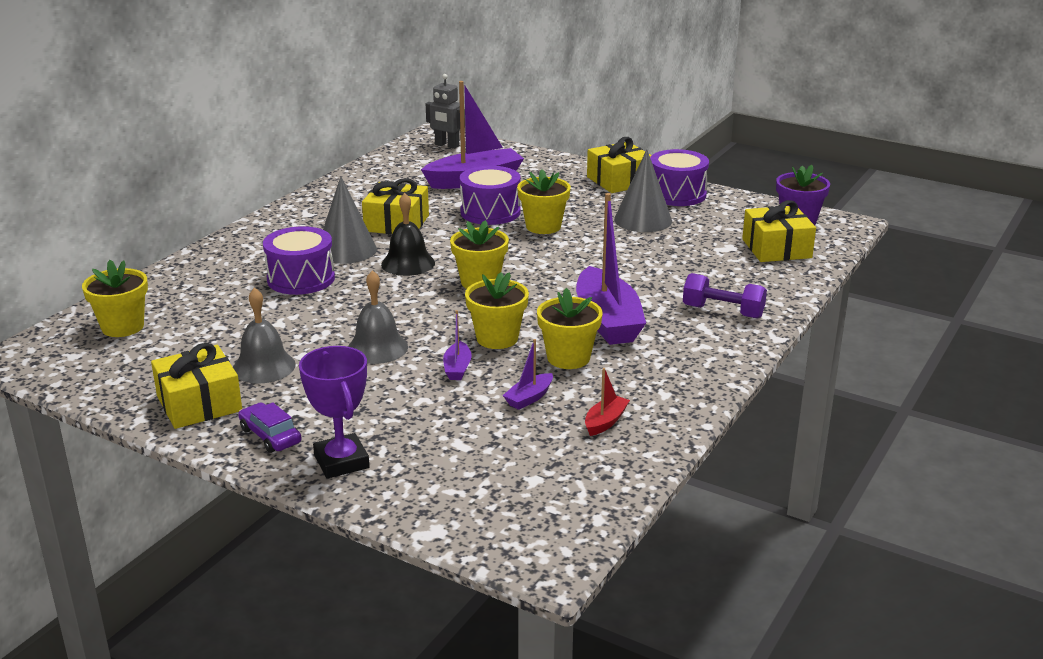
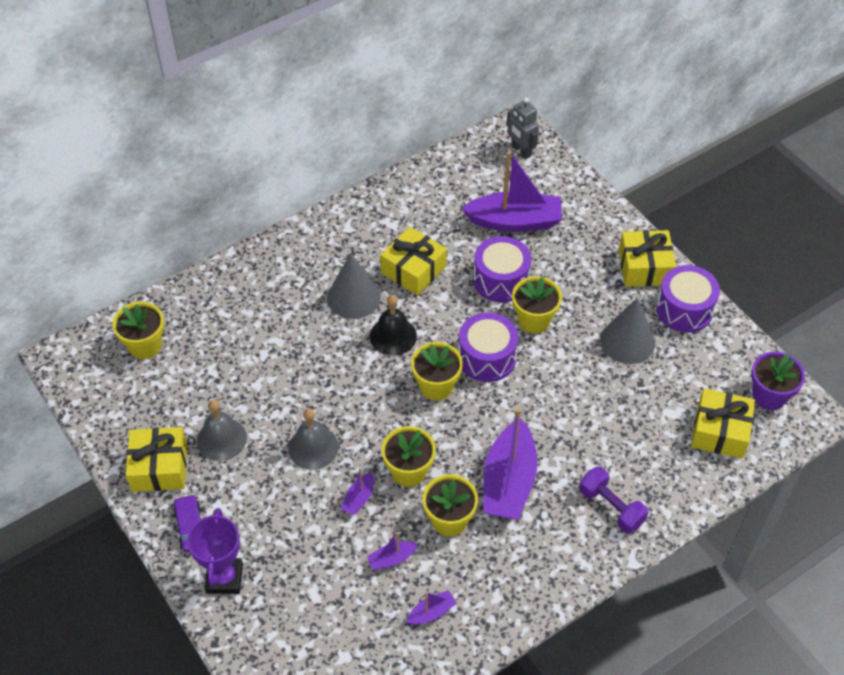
camera: 25 degrees right, 25 degrees up
purple drum [263,226,335,295] -> purple drum moved to [459,312,519,382]
red boat [585,368,630,436] -> purple boat [406,590,457,625]

